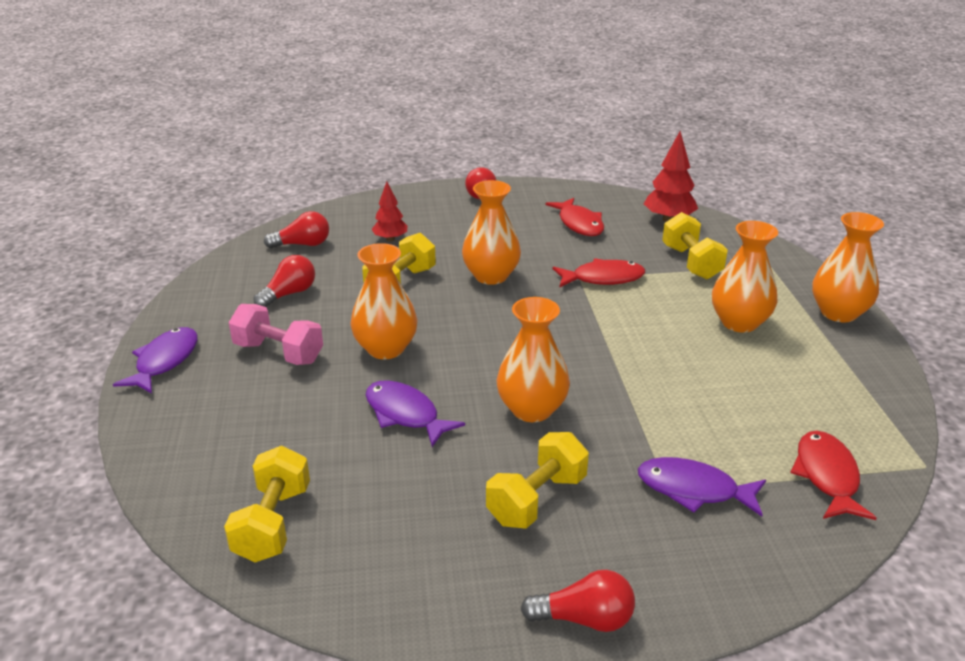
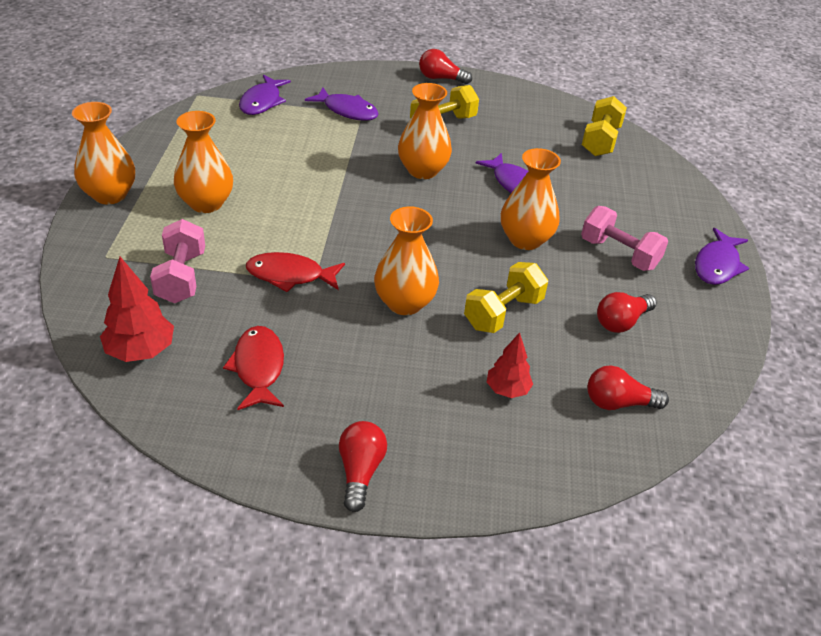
camera: 170 degrees left, 10 degrees up
yellow dumbbell [662,212,728,279] -> pink dumbbell [150,219,205,303]
red fish [790,431,877,520] -> purple fish [239,75,291,115]

